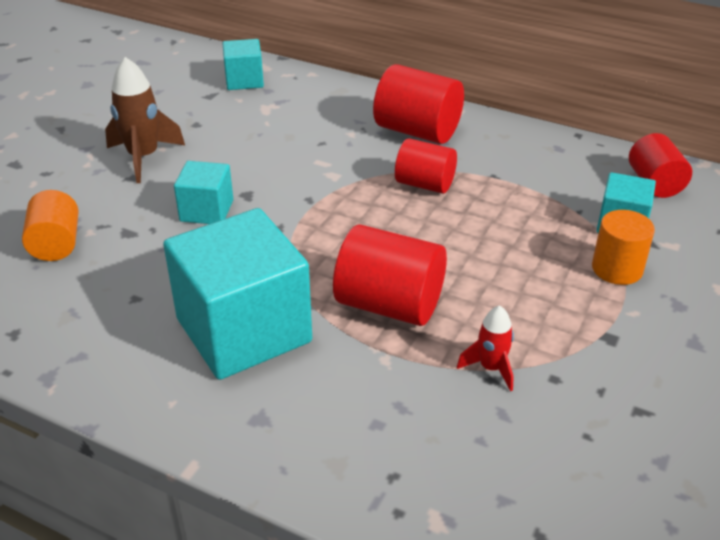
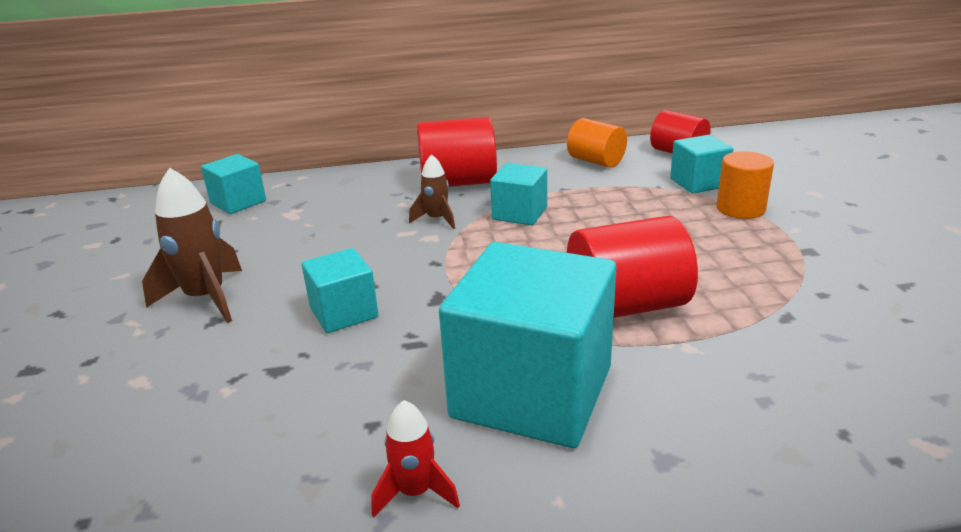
camera: 35 degrees left, 10 degrees down
orange cylinder [22,190,78,261] -> orange cylinder moved to [567,118,627,168]
red cylinder [395,138,457,194] -> turquoise cube [490,163,547,225]
red rocket [457,305,514,391] -> red rocket moved to [372,400,460,517]
none -> brown rocket [409,154,455,229]

